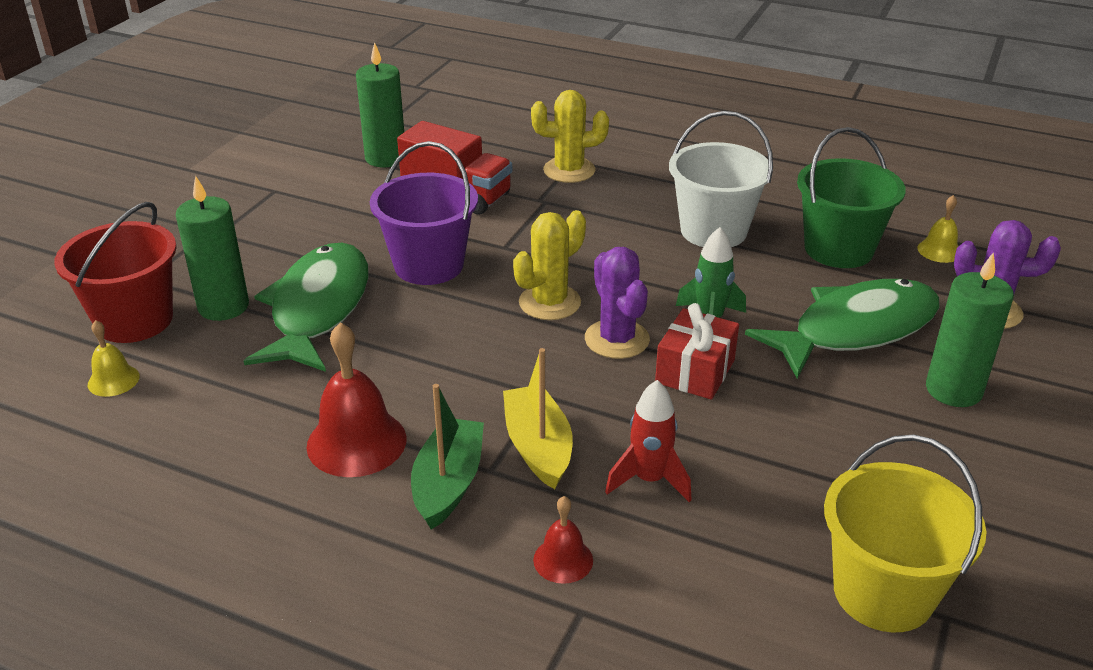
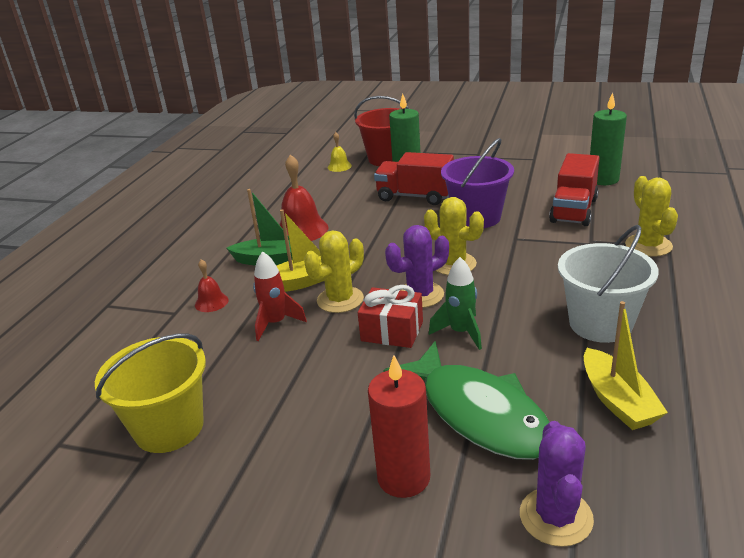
camera: 85 degrees right, 5 degrees down
green fish [244,243,369,372] -> red truck [374,152,454,205]
green bucket [797,127,906,268] -> yellow boat [584,301,668,430]
yellow bell [917,195,958,263] -> none
green candle [926,252,1014,407] -> red candle [368,355,430,498]
none -> yellow cactus [304,230,364,313]

